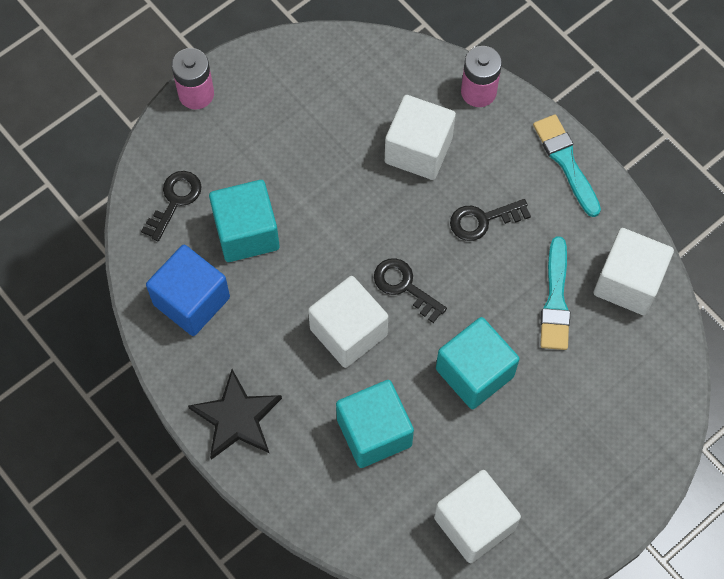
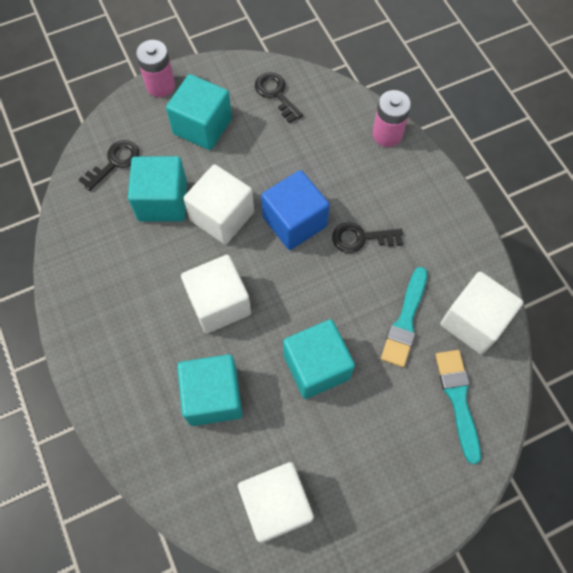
camera: 15 degrees right, 0 degrees up
blue cube [146,245,230,336] -> blue cube moved to [261,170,330,250]
black star [188,369,282,460] -> none
black key [374,258,447,323] -> black key moved to [255,72,303,124]
white cube [385,95,456,180] -> white cube moved to [184,164,254,244]
turquoise brush [533,114,601,217] -> turquoise brush moved to [435,350,481,464]
none -> turquoise cube [166,74,232,150]

